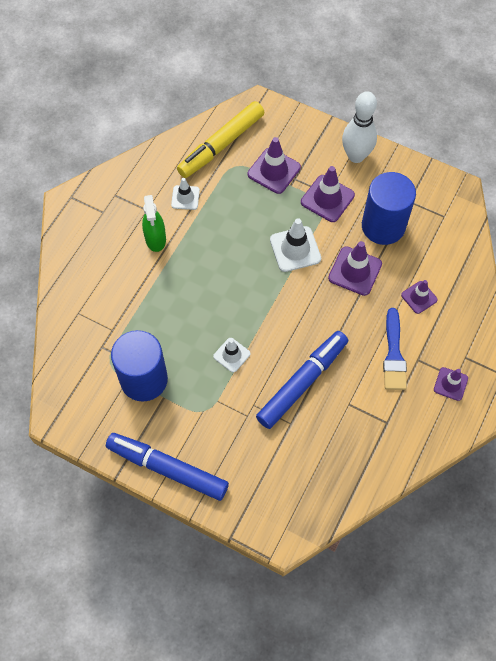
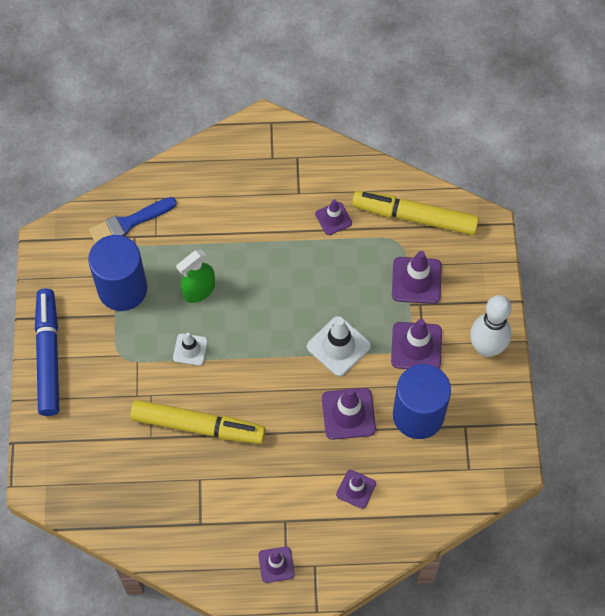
camera: 60 degrees right, 0 degrees up
green spray bottle [142,195,166,252] -> green spray bottle moved to [176,250,215,303]
white traffic cone [171,178,200,210] -> purple traffic cone [315,199,352,235]
blue marker [256,331,348,429] -> yellow marker [130,400,266,444]
blue brush [383,308,407,390] -> blue brush moved to [89,197,177,243]

